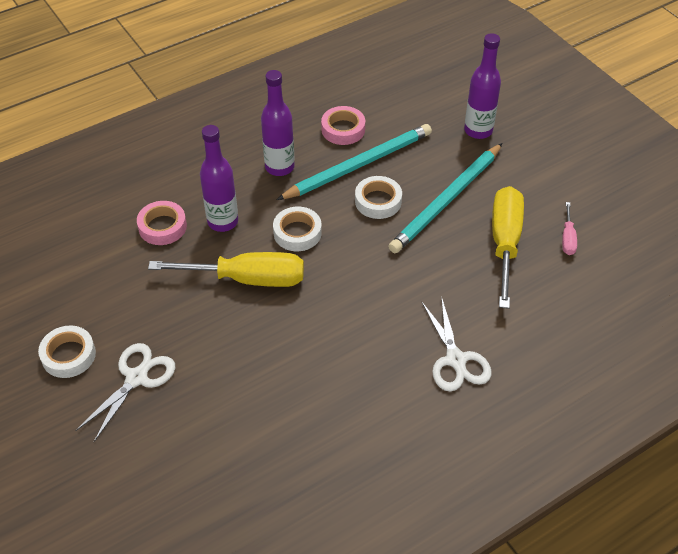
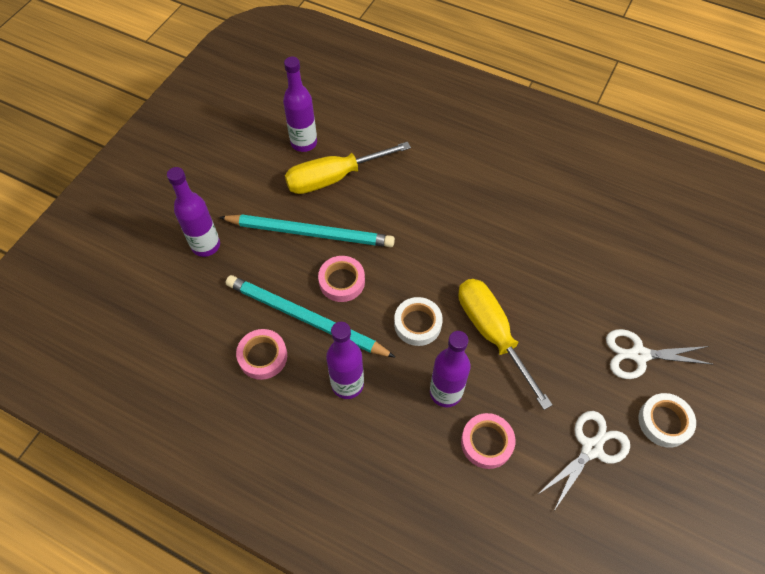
camera: 120 degrees left, 10 degrees up
white tape [355,176,402,219] -> pink tape [318,256,365,302]
white scissors [422,296,491,391] -> white scissors moved to [537,411,630,511]
pink screwdriver [562,202,577,255] -> purple bottle [283,57,317,152]

